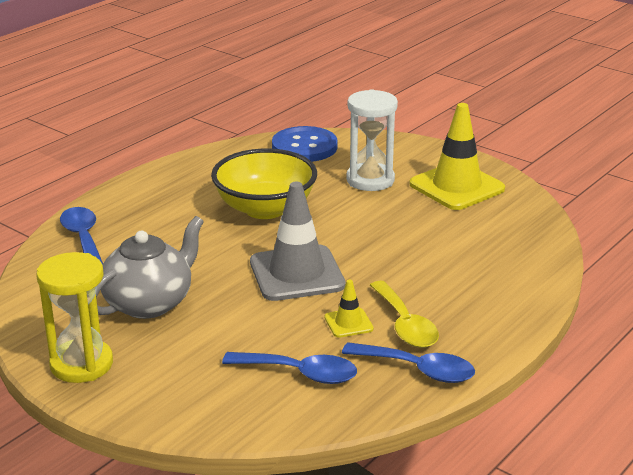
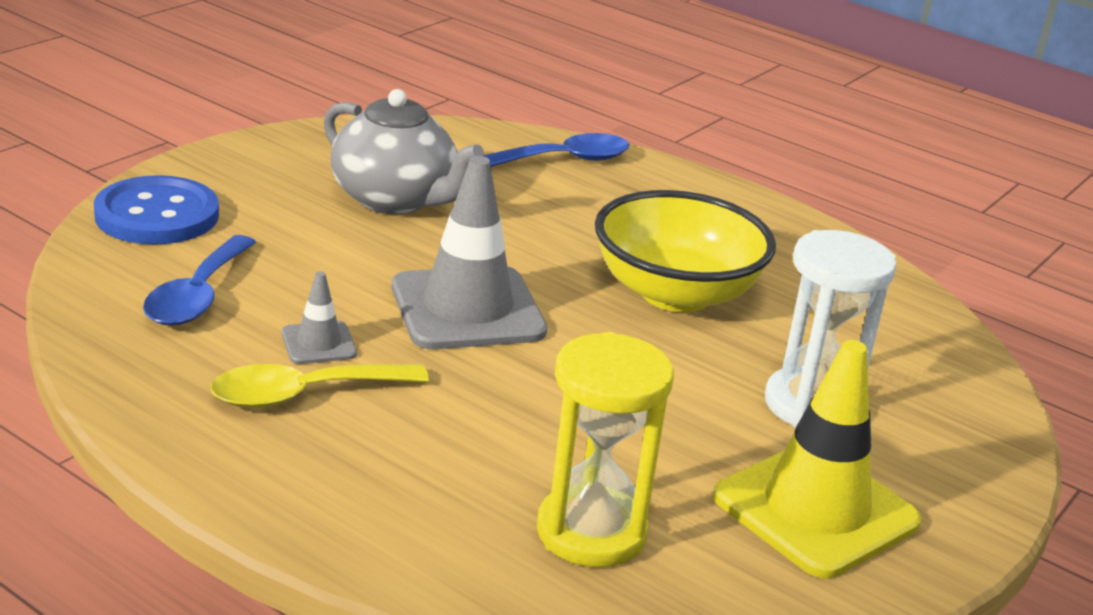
camera: 85 degrees right, 0 degrees up
yellow hourglass [36,252,113,383] -> yellow hourglass moved to [537,332,674,567]
blue button [272,126,338,162] -> blue button moved to [94,175,219,245]
yellow traffic cone [325,280,374,338] -> grey traffic cone [282,271,357,364]
blue spoon [342,342,475,383] -> none

